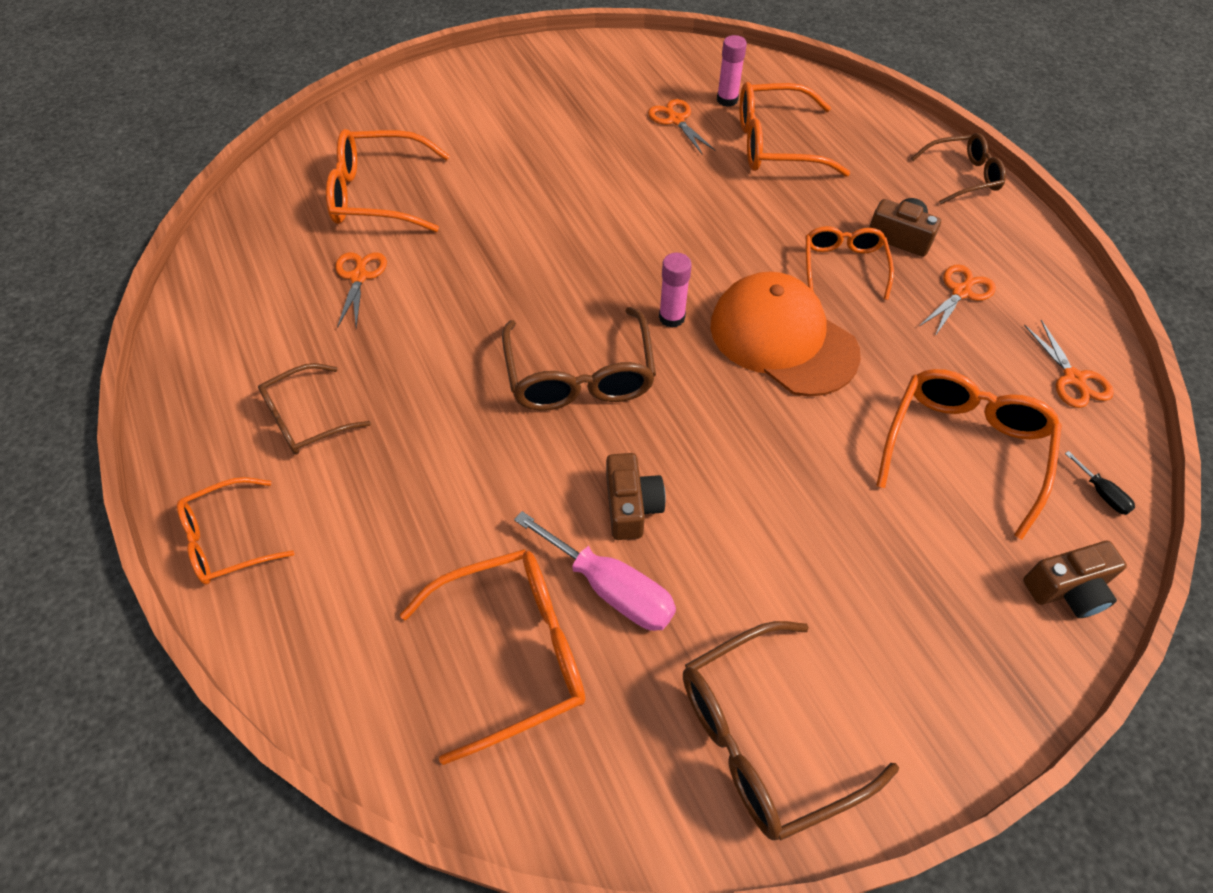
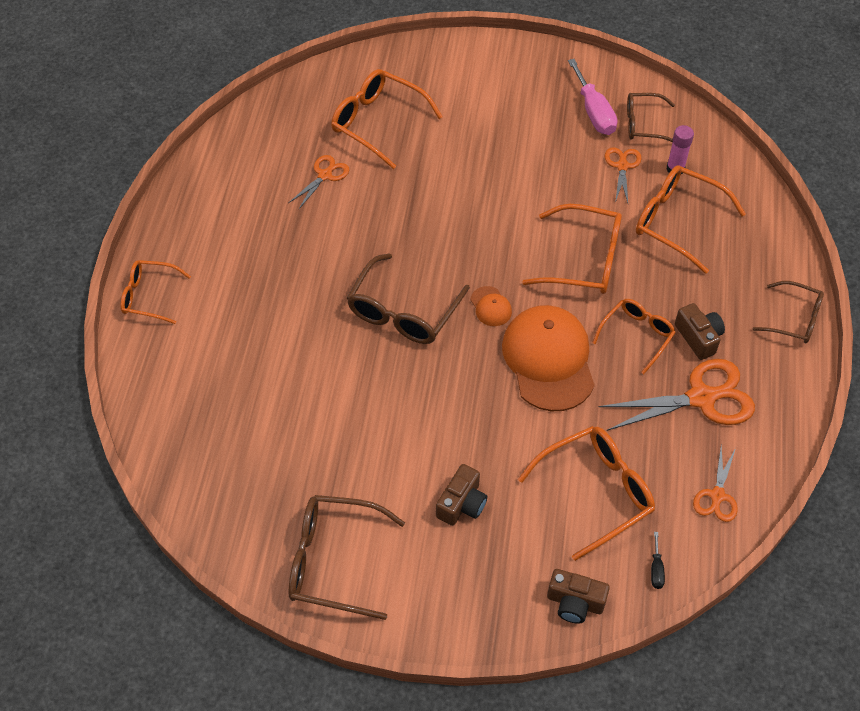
camera: 35 degrees right, 0 degrees up
brown glasses [258,363,371,455] -> brown glasses moved to [627,93,675,143]
orange glasses [400,549,586,765] -> orange glasses moved to [522,204,622,294]
pink screwdriver [514,511,676,631] -> pink screwdriver moved to [568,59,617,135]
brown camera [606,453,666,540] -> brown camera moved to [436,464,487,526]
pink glue stick [659,253,692,328] -> orange cap [470,286,512,326]
orange scissors [920,264,996,336] -> orange scissors [599,359,755,431], size x1.84

